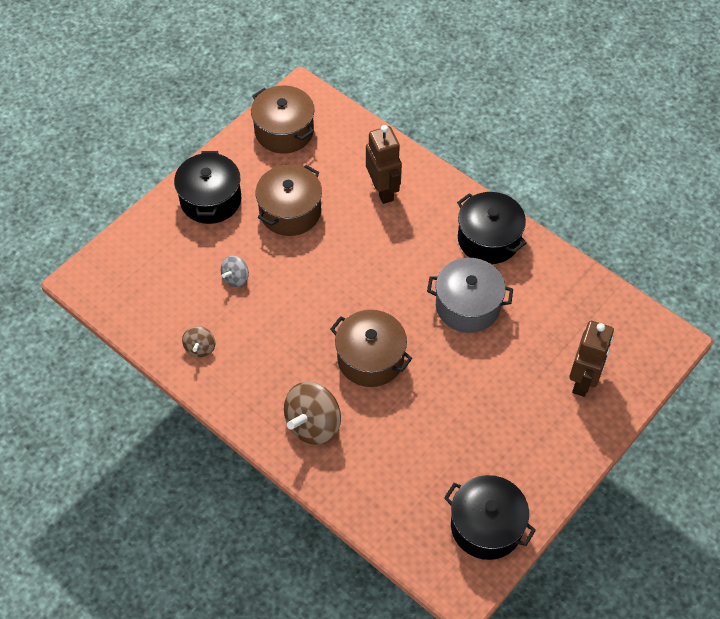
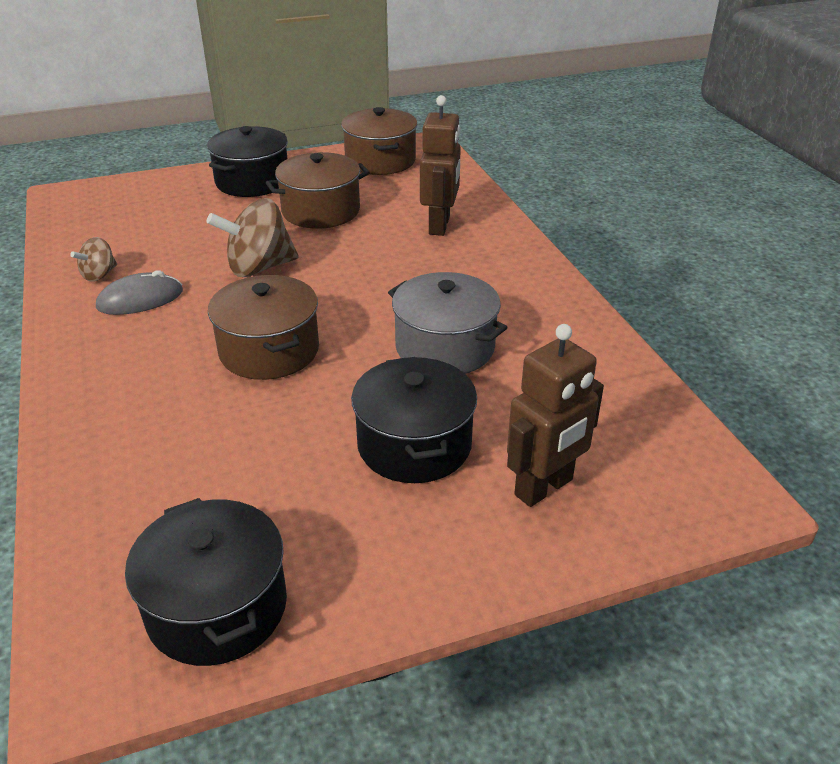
camera: 30 degrees right, 20 degrees down
grey spinning top [221,256,249,287] -> none
brown spinning top [284,382,341,445] -> brown spinning top moved to [207,198,298,277]
black pot [457,192,526,264] -> black pot moved to [351,357,477,483]
none -> grey mouse [96,270,183,315]

